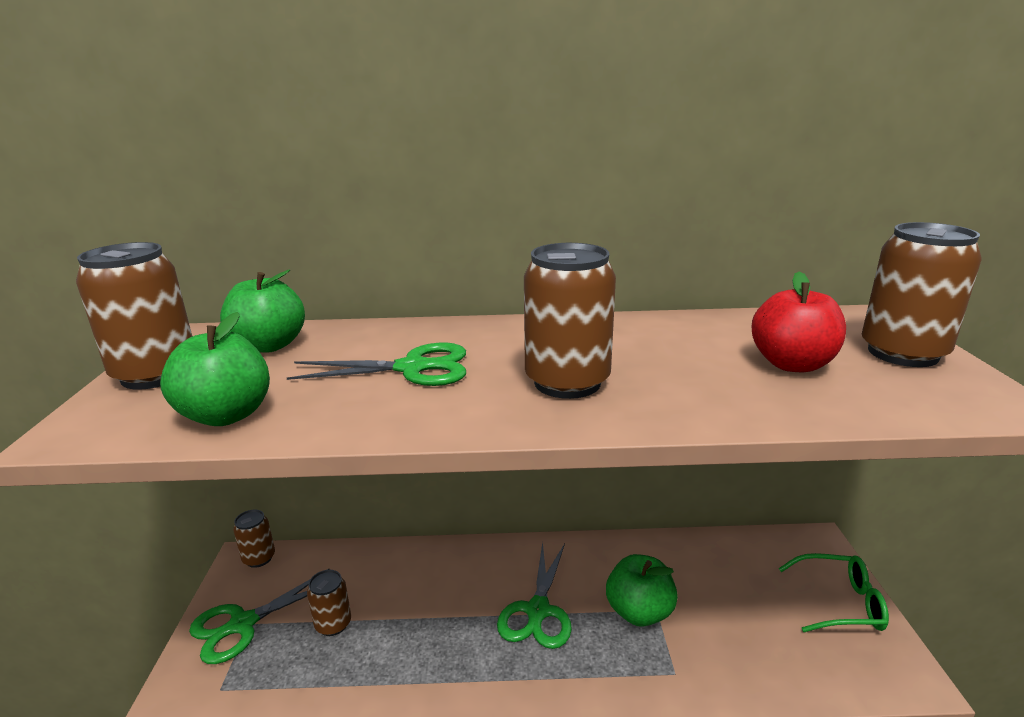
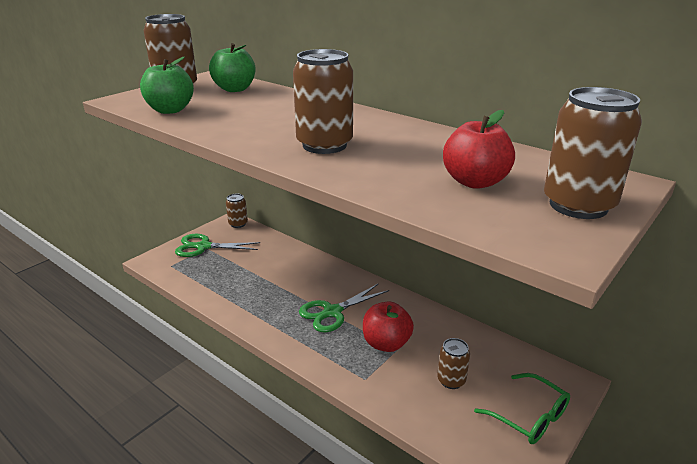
camera: 40 degrees right, 5 degrees up
green scissors [287,343,466,386] -> none
brown can [307,570,351,636] -> brown can moved to [437,338,470,389]
green apple [606,554,678,627] -> red apple [363,301,414,352]

